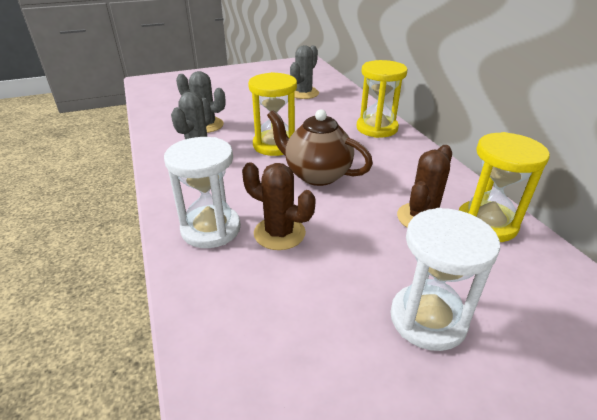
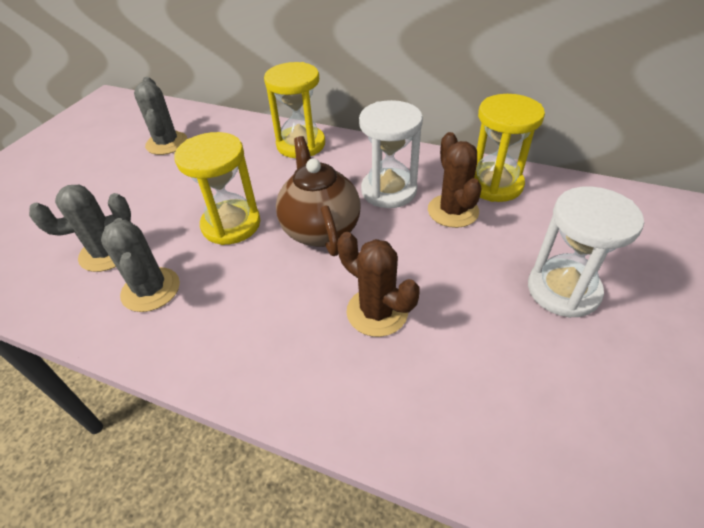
camera: 45 degrees left, 10 degrees up
white hourglass [164,137,241,248] -> white hourglass moved to [359,100,423,208]
brown cactus [242,162,315,250] -> brown cactus turned 60 degrees clockwise [337,232,420,337]
brown teapot [267,109,373,186] -> brown teapot turned 90 degrees clockwise [276,136,361,256]

